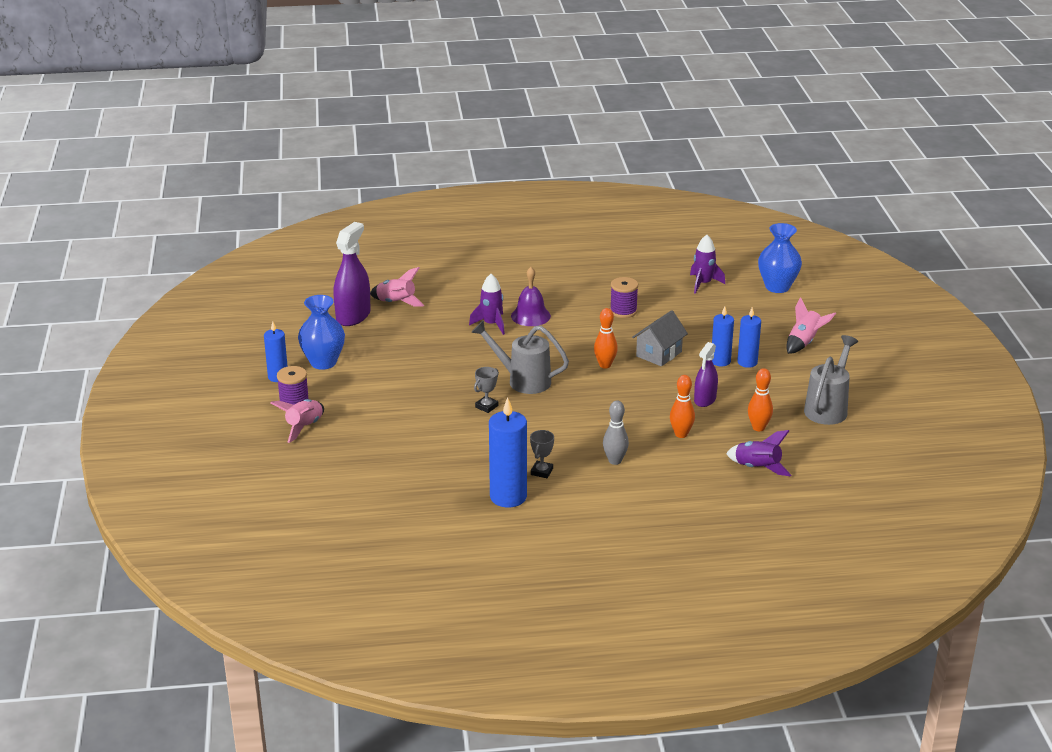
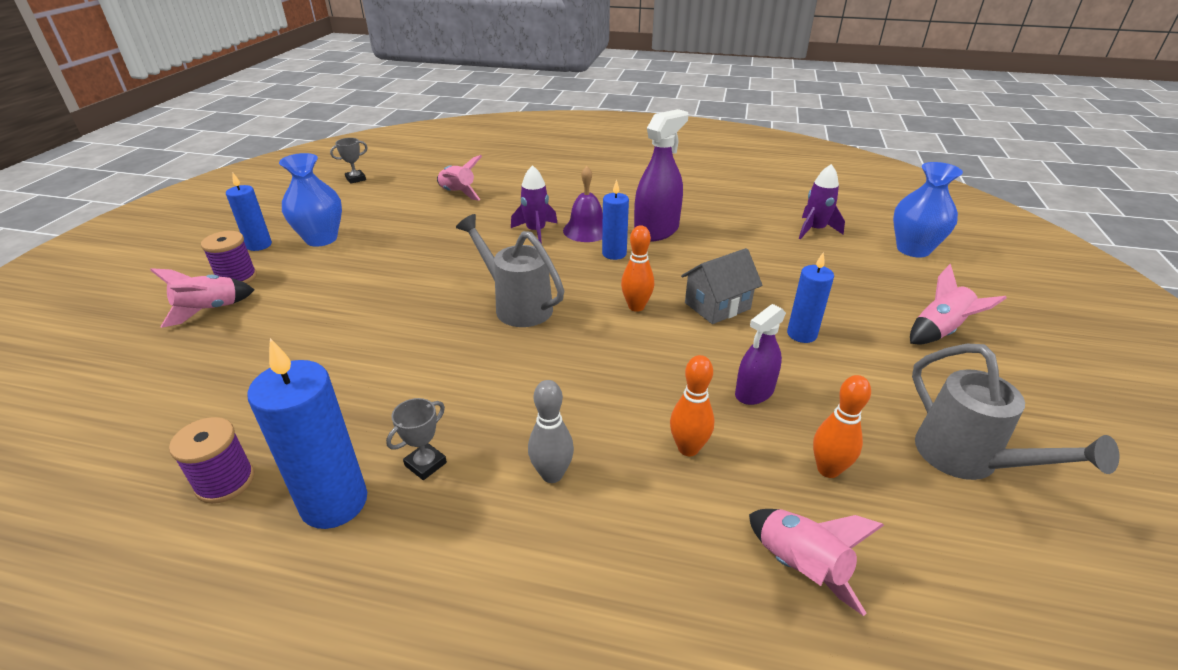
camera: 20 degrees right, 5 degrees up
purple spray bottle [333,222,371,326] -> purple spray bottle moved to [634,109,688,242]
grey trophy [474,367,499,413] -> grey trophy moved to [330,138,368,184]
purple spool [610,277,638,318] -> purple spool moved to [169,417,254,504]
purple rocket [726,430,791,476] -> pink rocket [749,509,884,616]
blue candle [737,307,761,368] -> blue candle moved to [602,179,629,260]
grey watering can [804,335,858,425] -> grey watering can turned 105 degrees clockwise [912,344,1120,480]

